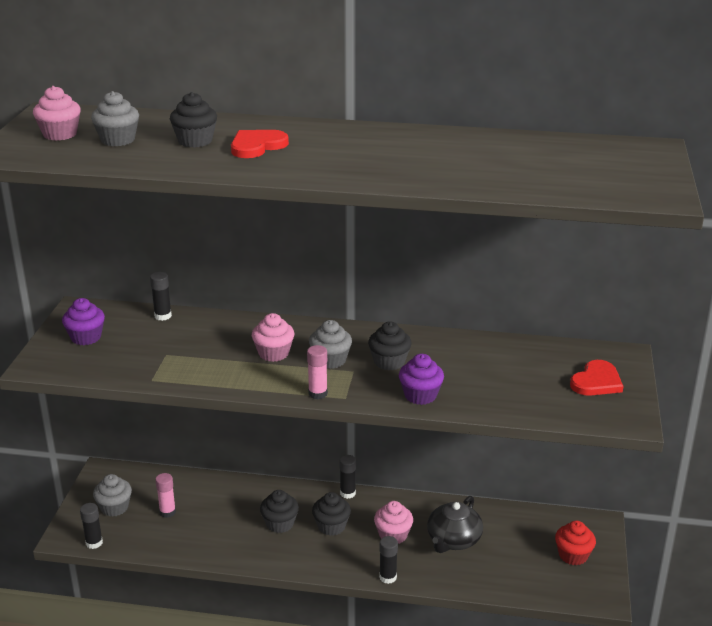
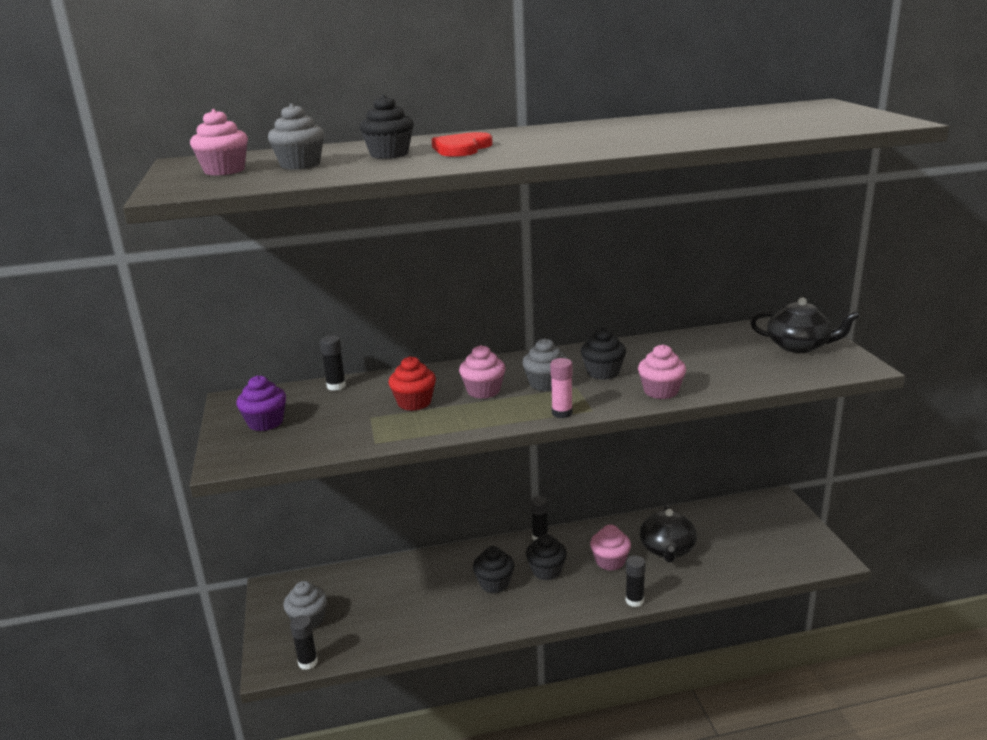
camera: 20 degrees left, 5 degrees down
pink glue stick [155,473,176,518] -> none
purple cupcake [399,354,444,405] -> pink cupcake [638,344,686,399]
red cupcake [555,521,596,565] -> red cupcake moved to [388,356,436,411]
red heart [570,360,624,396] -> black teapot [750,298,860,353]

